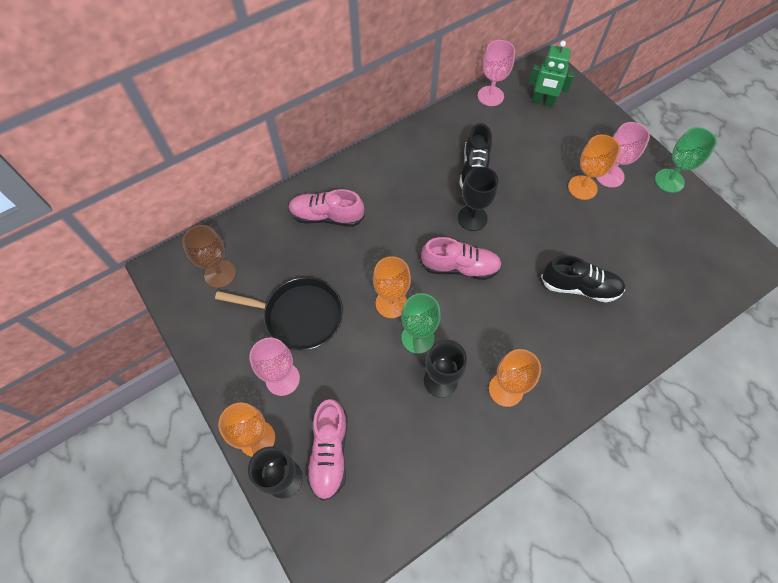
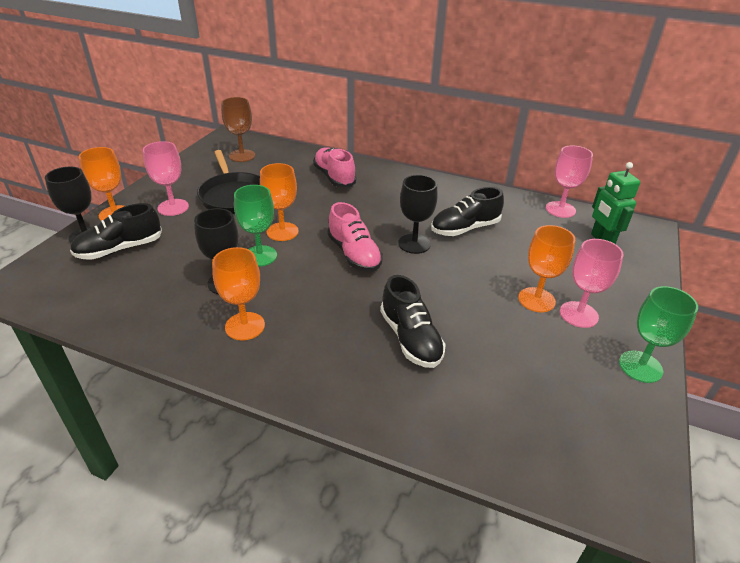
camera: 55 degrees right, 25 degrees down
pink shoe [307,399,347,501] -> black shoe [70,203,162,260]

